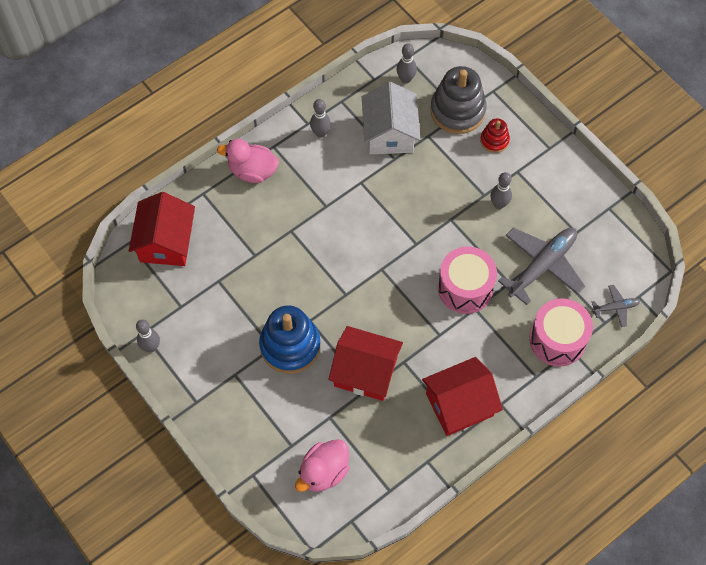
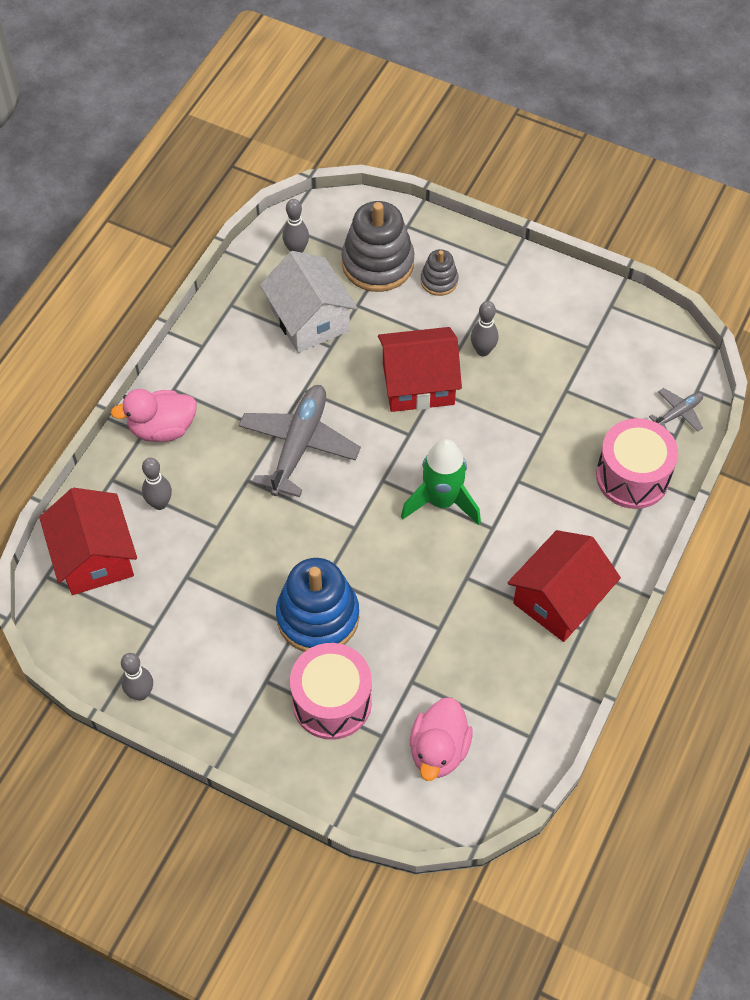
camera: 25 degrees left, 5 degrees down
grey bowling pin [310,99,331,138] -> grey bowling pin moved to [142,458,172,510]
red house [329,326,403,401] -> red house moved to [378,327,462,412]
pink drum [438,247,497,314] -> pink drum moved to [290,643,372,740]
red stacking toy [480,118,510,153] -> grey stacking toy [421,249,458,296]
grey plane [498,228,585,305] -> grey plane moved to [239,385,361,497]
none -> green rocket [401,439,481,525]

